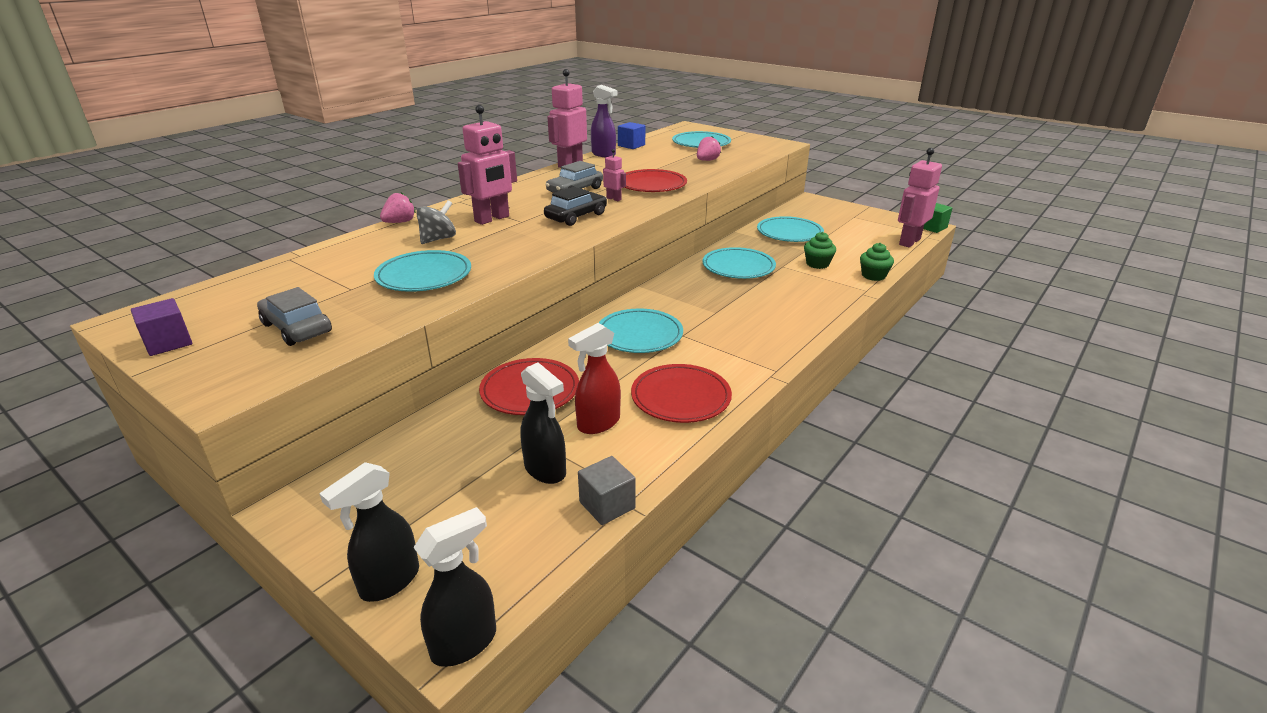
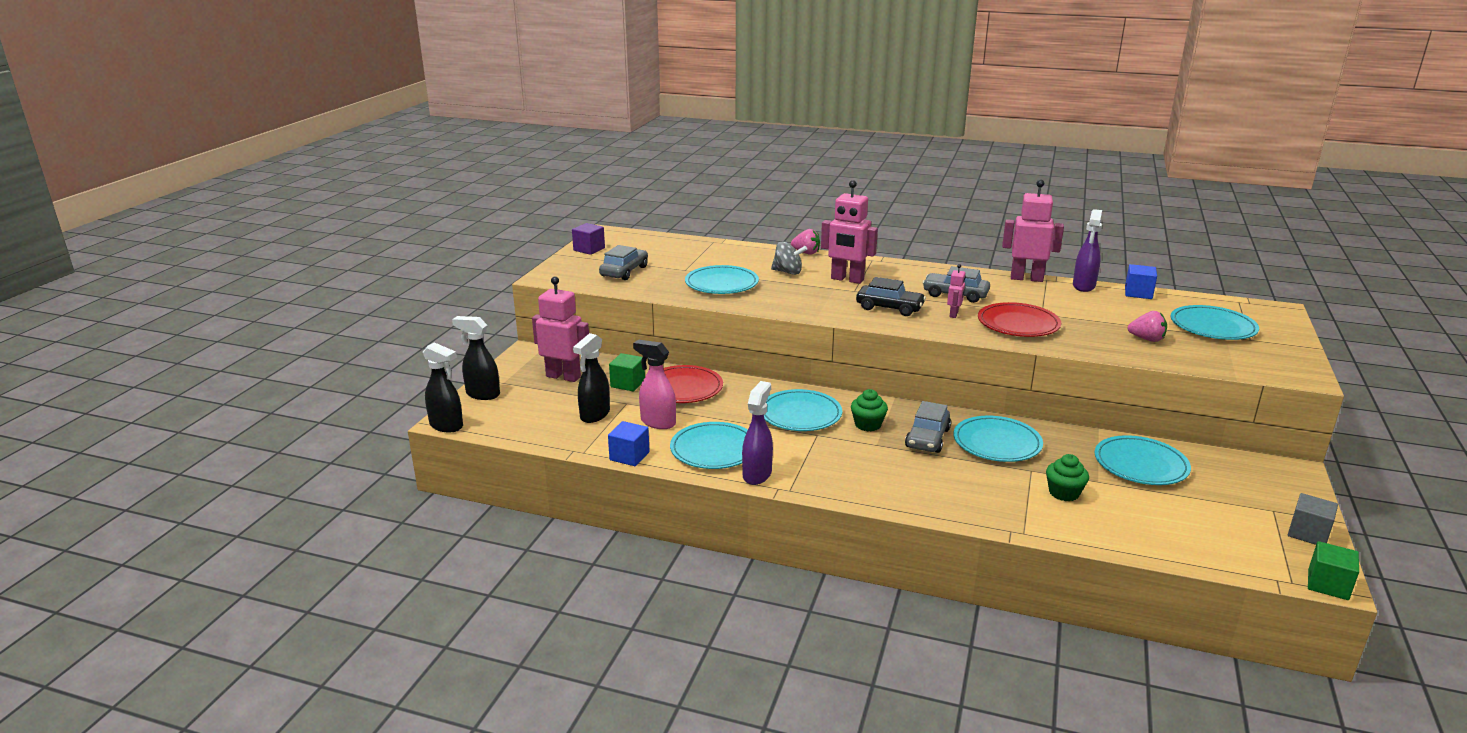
camera: 70 degrees right, 5 degrees down
red spray bottle [568,323,621,434] -> pink spray bottle [633,339,676,429]
grey cube [578,456,636,525] -> grey cube moved to [1288,493,1338,545]
red plate [631,364,732,423] -> turquoise plate [670,422,748,469]
green cupcake [860,243,894,281] -> green cupcake moved to [851,389,888,431]
pink robot [898,148,942,247] -> pink robot moved to [532,276,589,382]
none -> blue cube [608,421,650,466]
none -> green cube [609,353,645,391]
none -> purple spray bottle [742,381,773,485]
none -> grey car [905,401,951,453]

